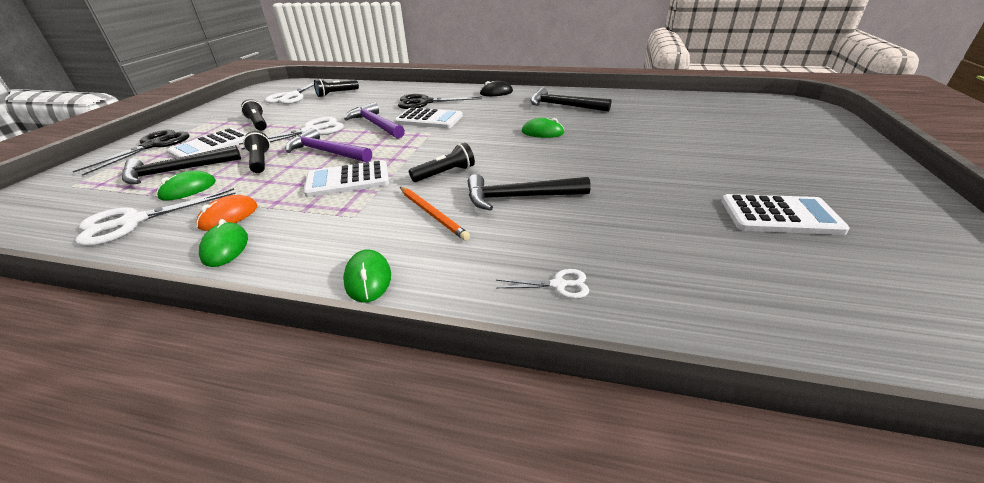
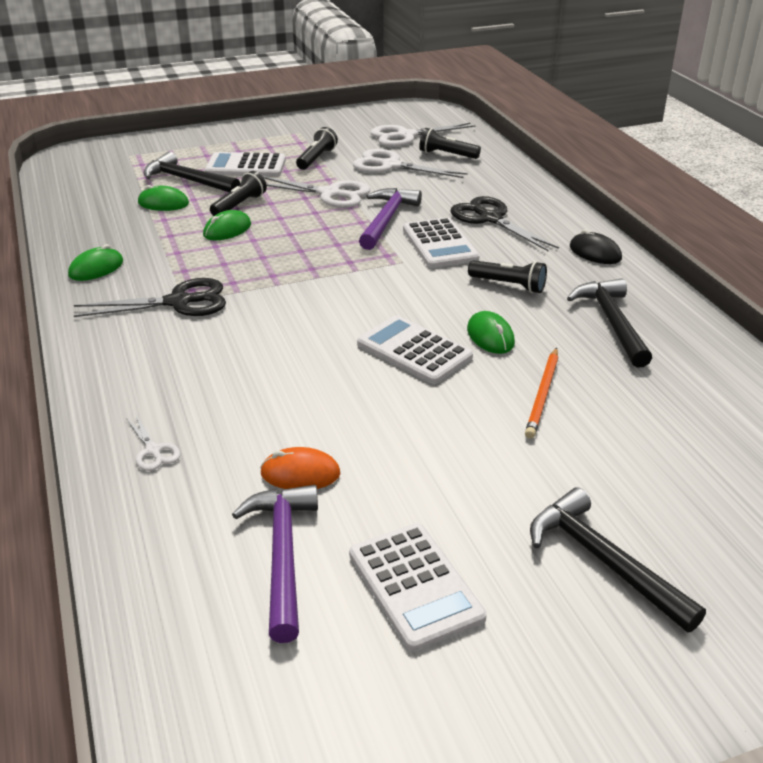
camera: 55 degrees right, 0 degrees up
black scissors [73,130,190,176] -> black scissors moved to [74,278,226,317]
white scissors [75,188,236,246] -> white scissors moved to [353,149,468,178]
orange mouse [196,195,258,231] -> orange mouse moved to [260,447,341,489]
purple hammer [285,128,372,162] -> purple hammer moved to [232,485,318,643]
white calculator [304,160,389,197] -> white calculator moved to [357,315,473,384]
green mouse [343,249,391,303] -> green mouse moved to [203,210,251,241]
orange pencil [400,187,470,241] -> orange pencil moved to [525,348,558,439]
black flashlight [409,143,475,182] -> black flashlight moved to [468,260,547,293]
black hammer [468,174,591,211] -> black hammer moved to [530,487,706,632]

